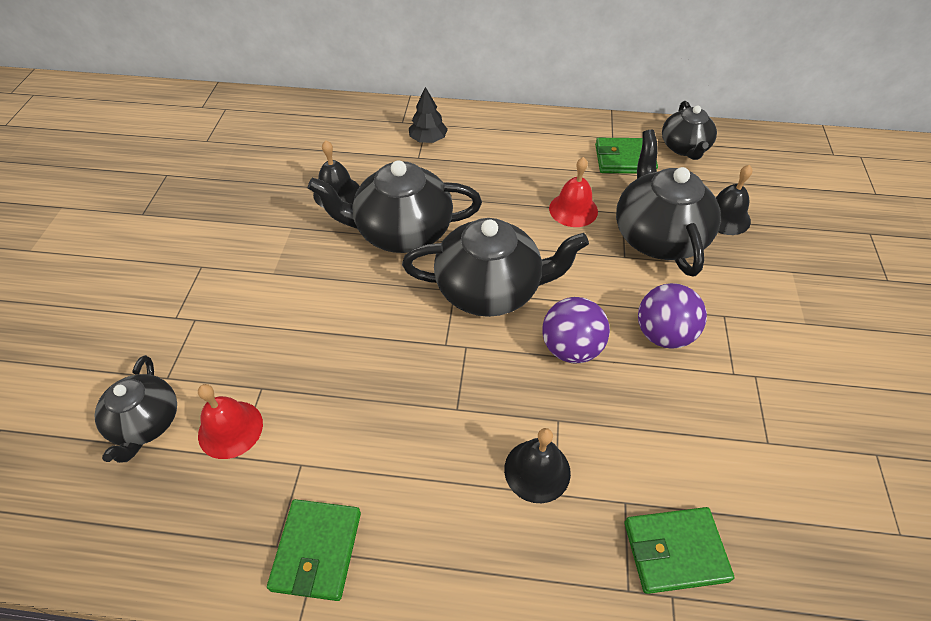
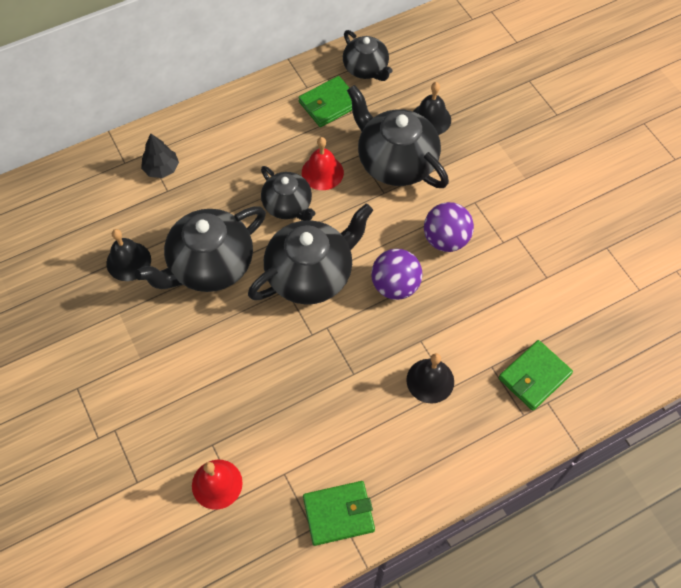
camera: 35 degrees left, 10 degrees up
black teapot [94,355,177,463] -> black teapot moved to [261,166,316,221]
green wallet [267,499,361,601] -> green wallet turned 75 degrees counterclockwise [303,481,375,546]

